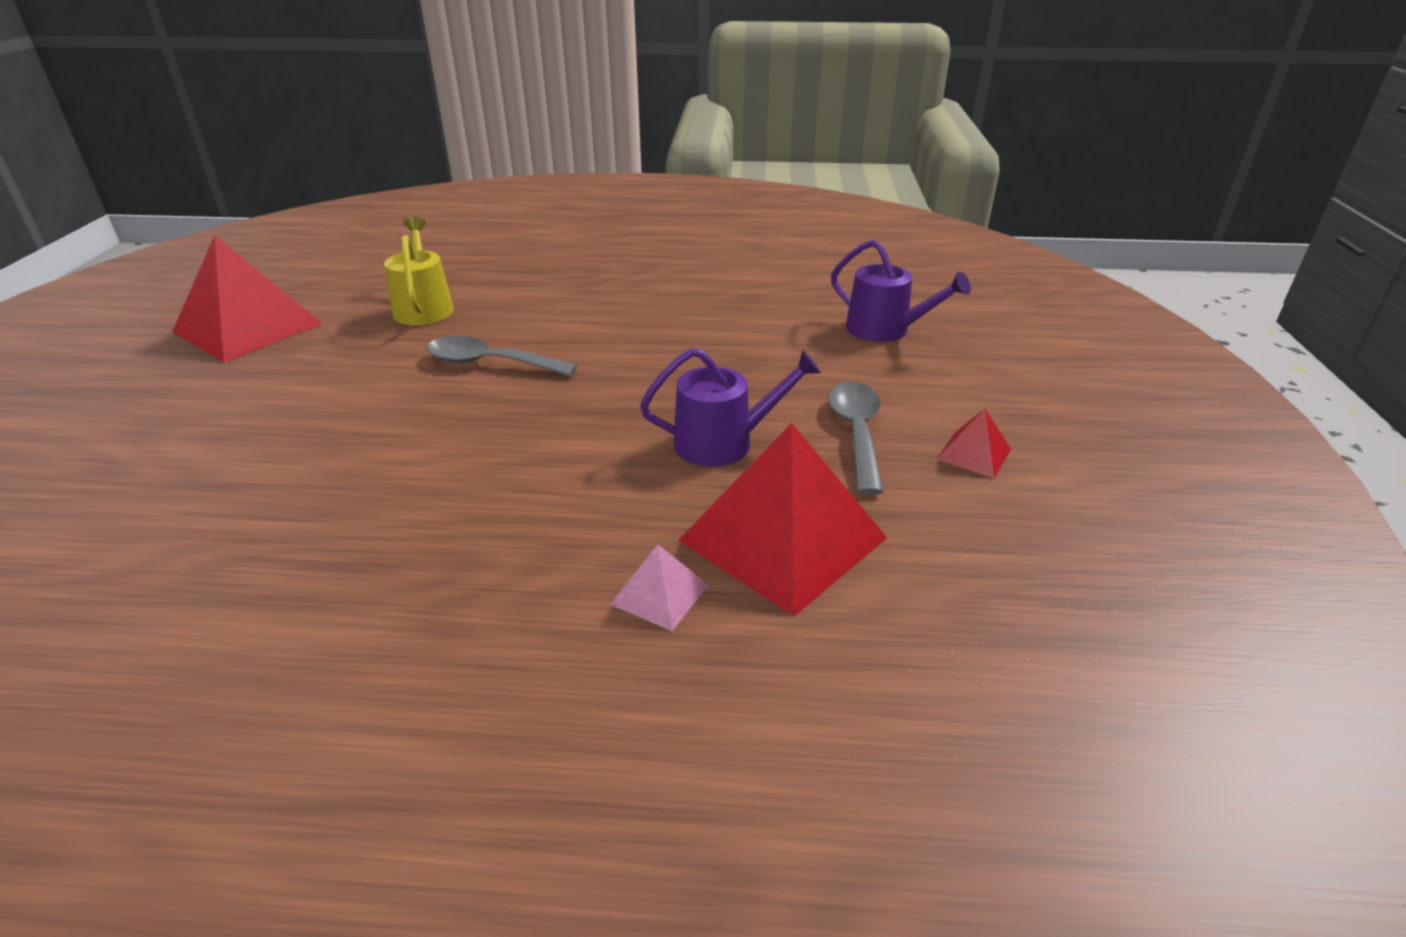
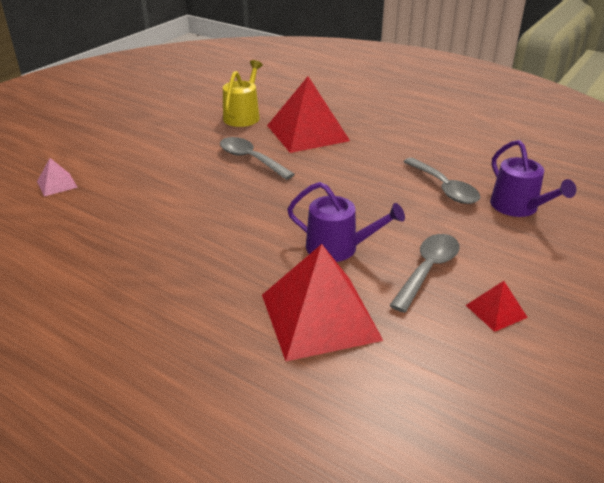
camera: 30 degrees right, 0 degrees up
red pyramid [172,235,323,363] -> red pyramid moved to [267,76,350,153]
pink pyramid [610,544,708,631] -> pink pyramid moved to [37,158,78,196]
none -> grey spoon [403,158,480,204]

